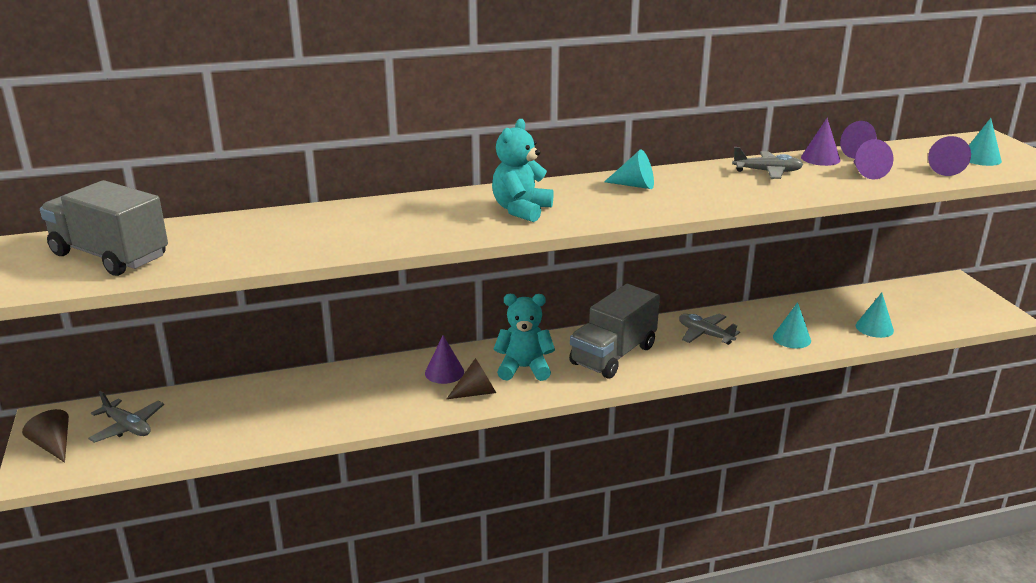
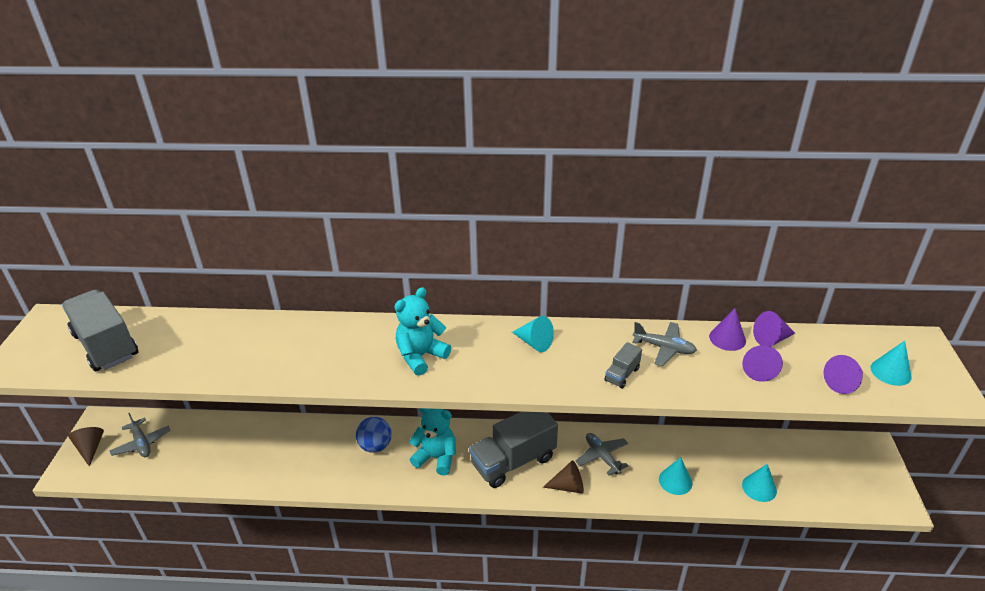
camera: 20 degrees right, 10 degrees up
purple cone [425,335,464,384] -> blue ball [356,417,392,453]
brown cone [447,358,496,399] -> brown cone moved to [543,460,584,494]
none -> grey truck [604,342,642,389]

